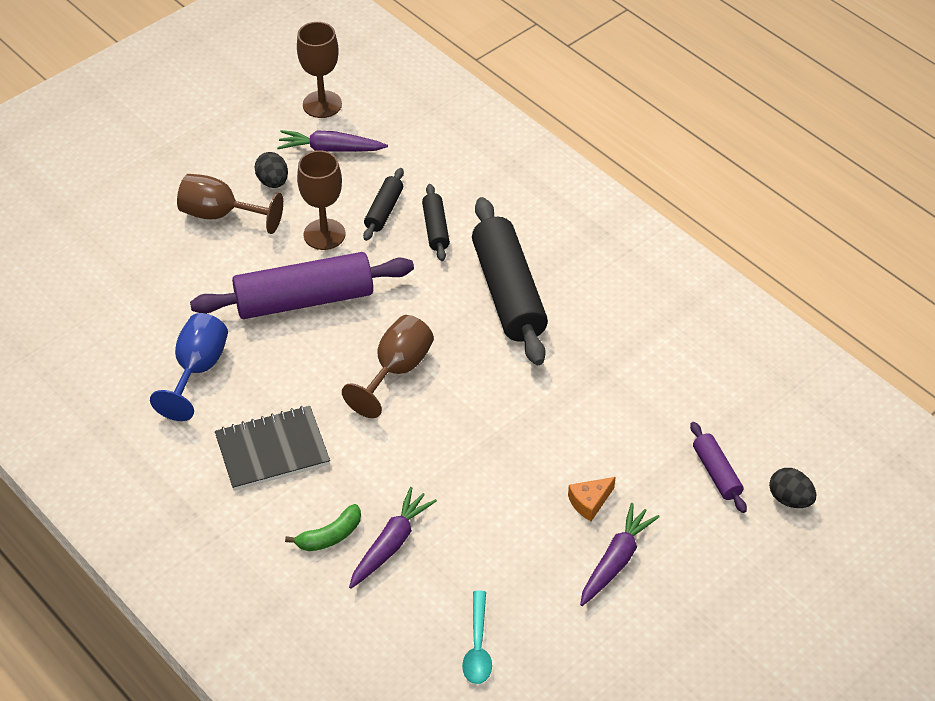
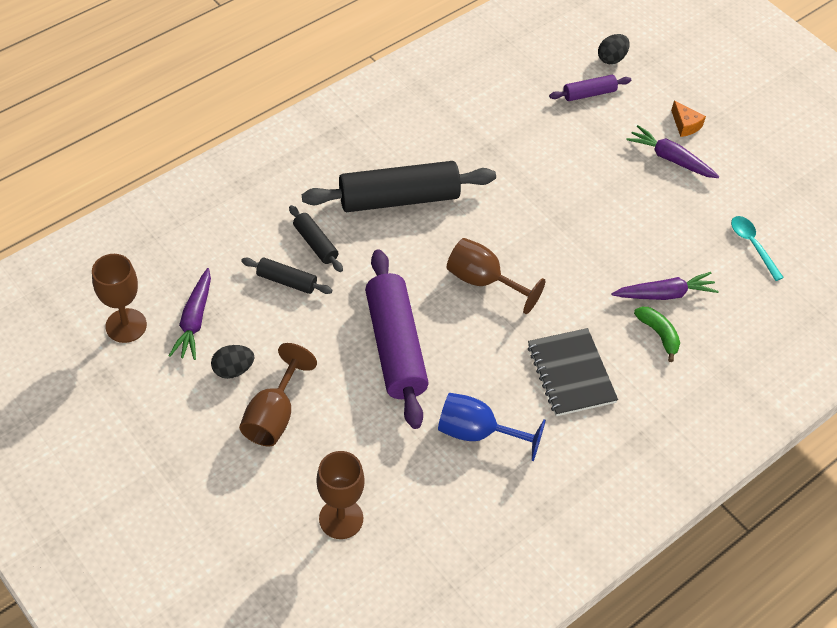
camera: 90 degrees left, 5 degrees up
brown goblet [297,150,345,250] -> brown goblet moved to [316,451,365,539]
purple carrot [349,487,437,589] -> purple carrot turned 135 degrees clockwise [611,272,719,300]
black rolling pin [422,184,450,261] -> black rolling pin turned 60 degrees clockwise [289,205,343,272]
turquoise spoon [462,591,492,684] -> turquoise spoon turned 120 degrees counterclockwise [731,216,784,281]
orange cheese [568,477,616,521] -> orange cheese moved to [671,101,706,137]

